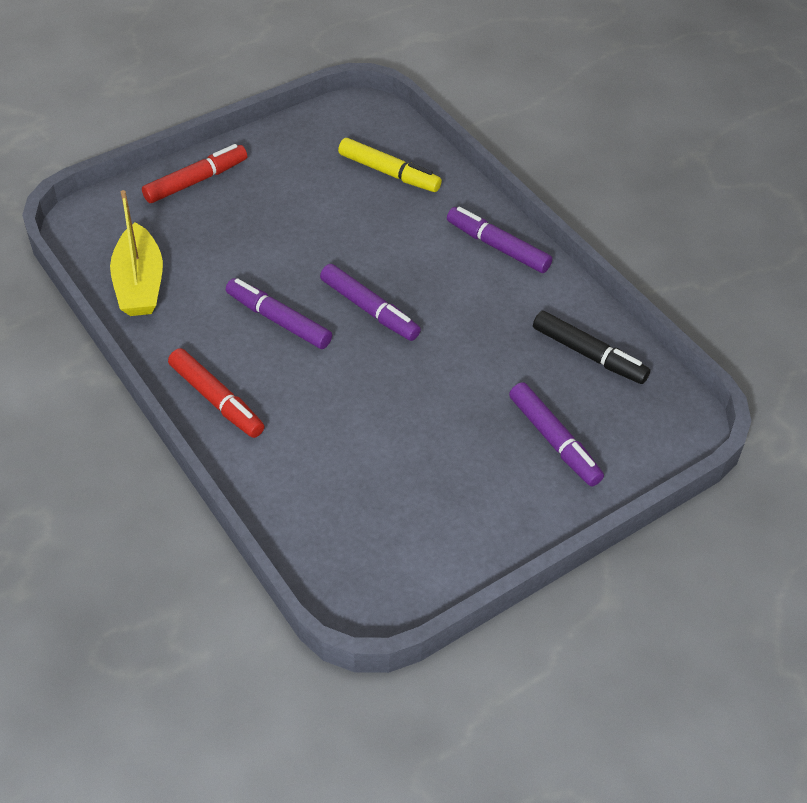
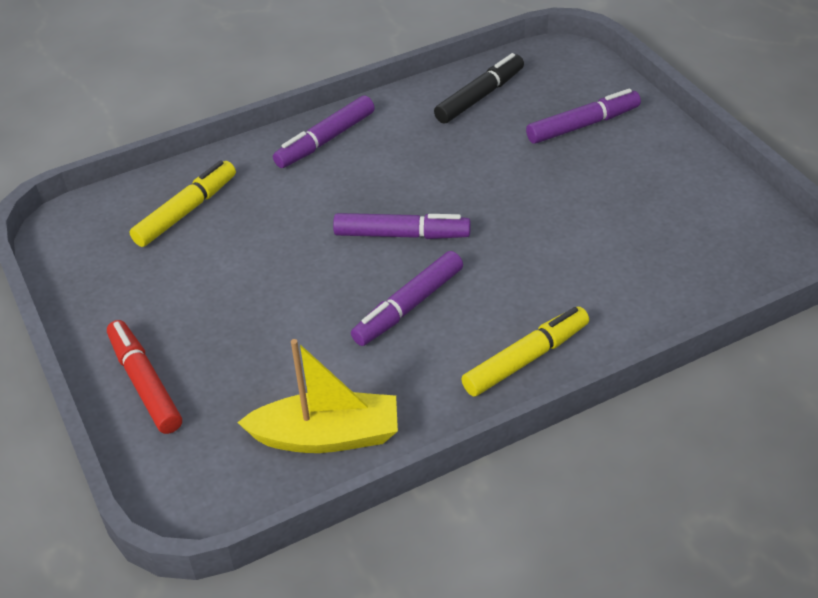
camera: 80 degrees left, 5 degrees down
red marker [168,348,264,438] -> yellow marker [461,307,589,397]
purple marker [320,264,421,341] -> purple marker turned 45 degrees clockwise [333,213,471,239]

